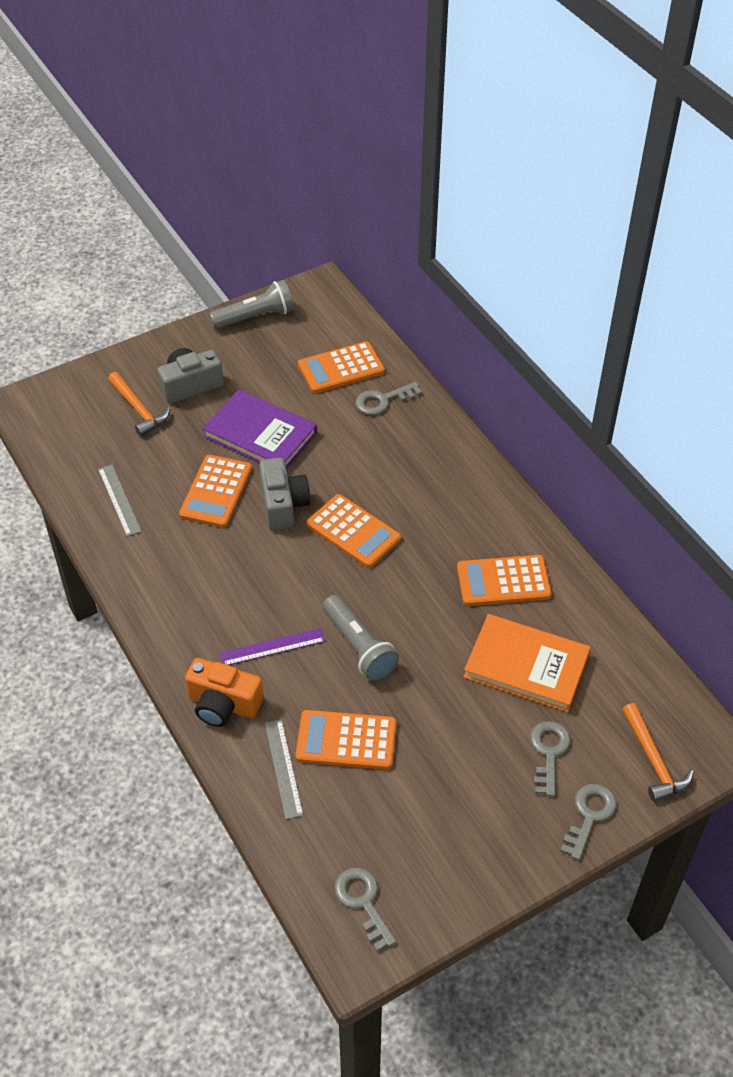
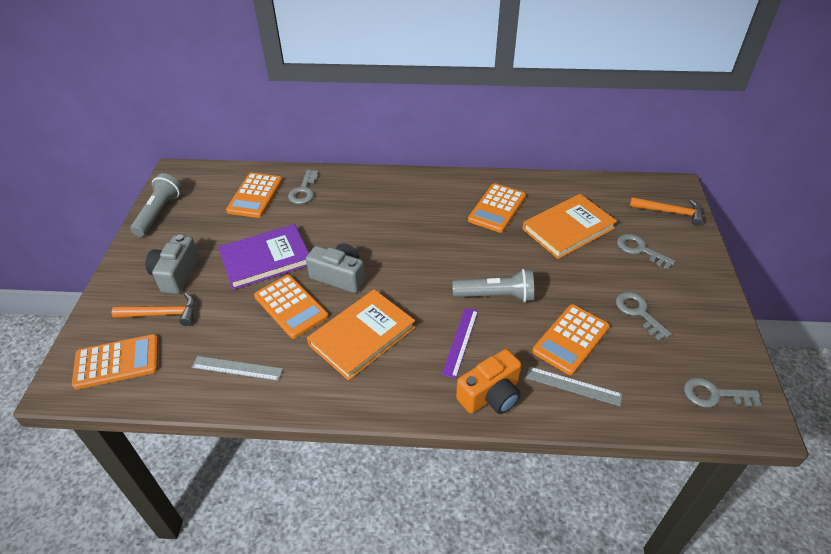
camera: 55 degrees left, 5 degrees down
orange calculator [307,494,401,568] -> orange calculator moved to [72,334,158,390]
grey key [561,784,616,860] -> grey key moved to [616,292,671,341]
none -> orange book [307,289,415,381]

